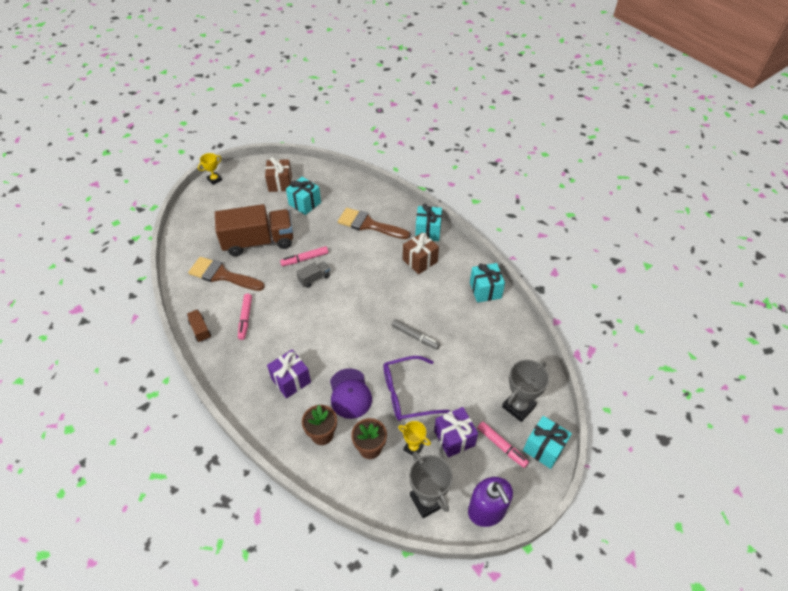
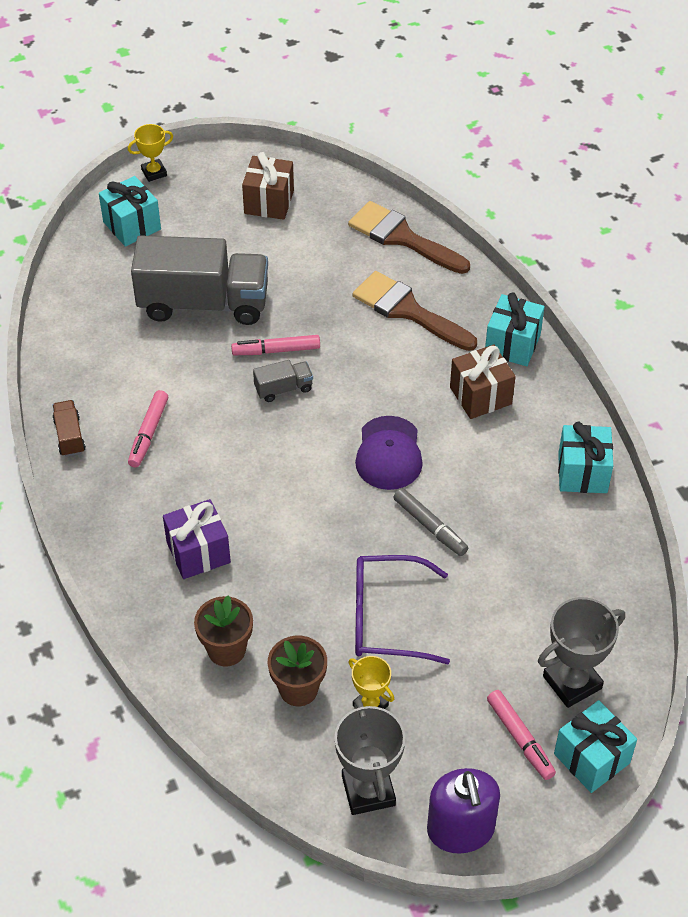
camera: 15 degrees right, 0 degrees up
brown brush [188,257,265,291] -> brown brush moved to [348,201,470,274]
brown truck [215,204,293,256] -> grey truck [131,235,268,325]
turquoise gift [286,177,321,215] -> turquoise gift moved to [99,176,161,247]
purple cap [330,368,372,419] -> purple cap moved to [355,416,423,490]
purple gift [434,407,478,458] -> none

